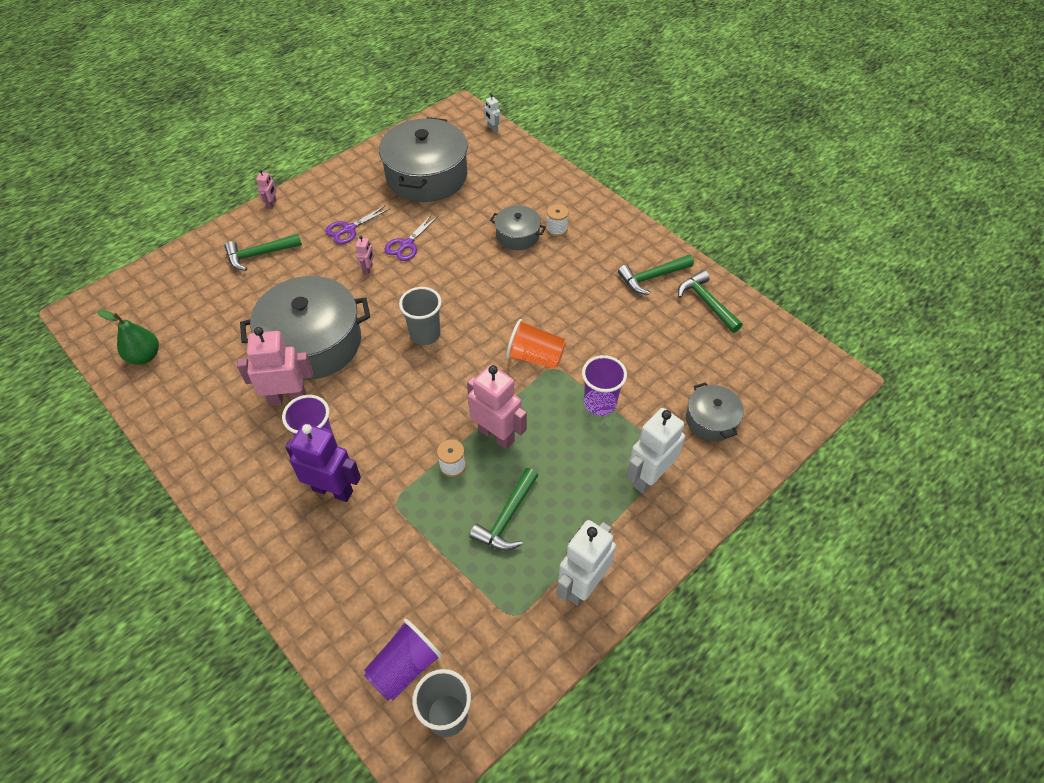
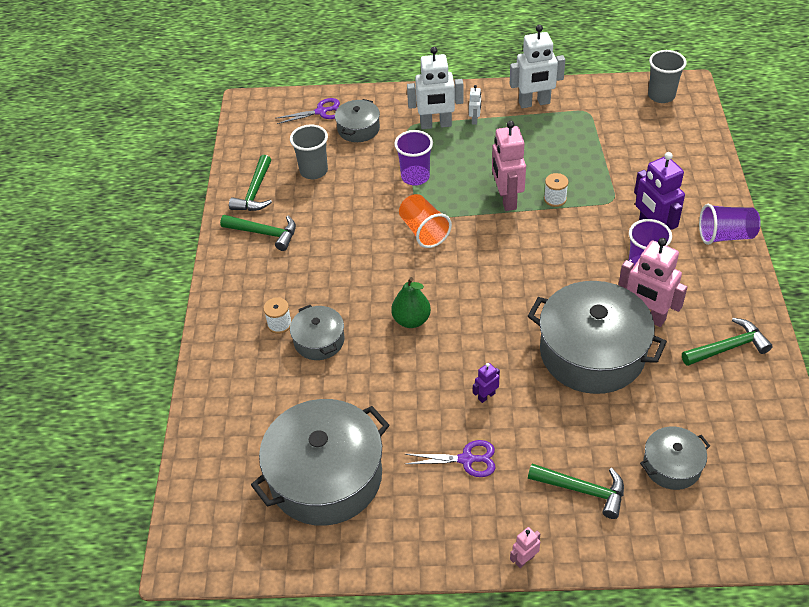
camera: 135 degrees left, 5 degrees down
green pear [97,310,159,365] -> green pear moved to [391,277,431,328]
pink robot [356,236,374,275] -> purple robot [473,363,500,403]
purple cup [364,619,442,701] -> purple cup moved to [699,204,761,245]
purple scissors [384,214,438,261] -> purple scissors moved to [275,98,340,124]
grey cup [399,287,442,345] -> grey cup moved to [290,125,328,179]
green hammer [469,468,538,551] -> green hammer moved to [682,318,773,366]
white robot [484,94,501,133] -> white robot moved to [469,85,481,125]
none -> grey pot [640,427,710,490]

